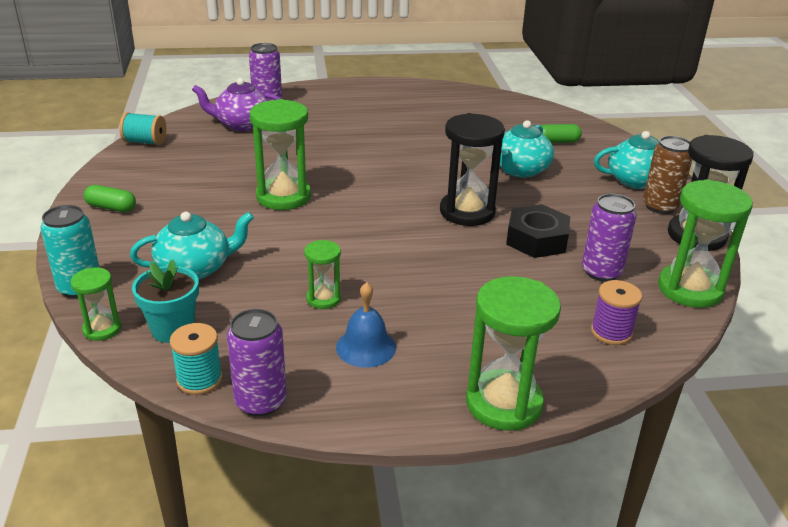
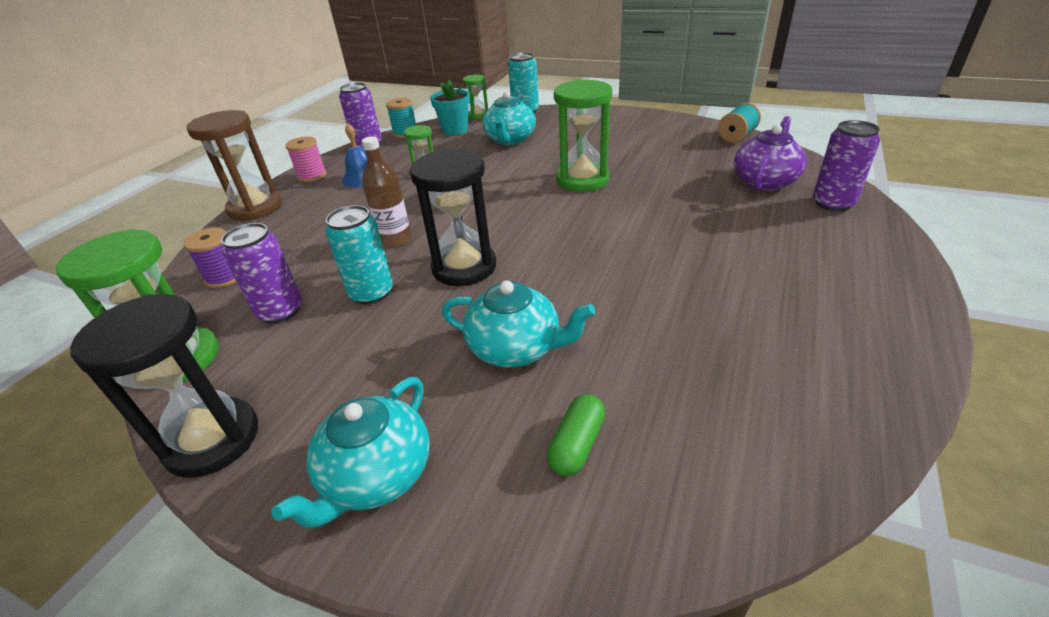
camera: 125 degrees right, 5 degrees up
green capsule [84,185,136,212] -> none
green hourglass [466,276,561,431] -> brown hourglass [187,110,282,221]
turquoise teapot [500,120,554,178] -> turquoise teapot turned 135 degrees clockwise [442,281,595,368]
black nut [506,204,570,258] -> turquoise can [325,205,393,304]
brown can [643,136,693,214] -> none
none -> pink spool [285,137,327,182]
none -> brown bottle [362,136,412,248]

